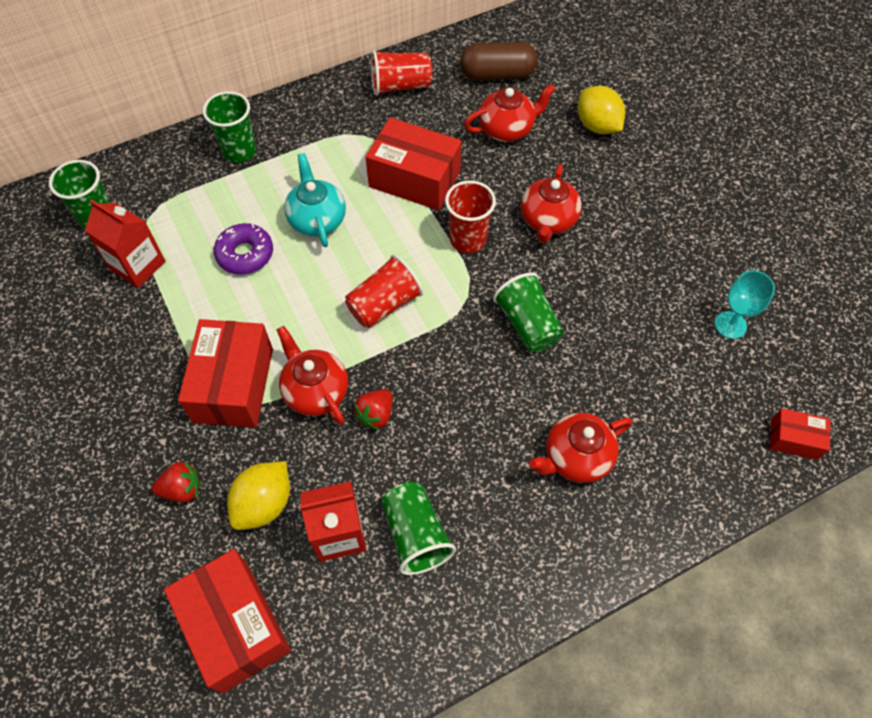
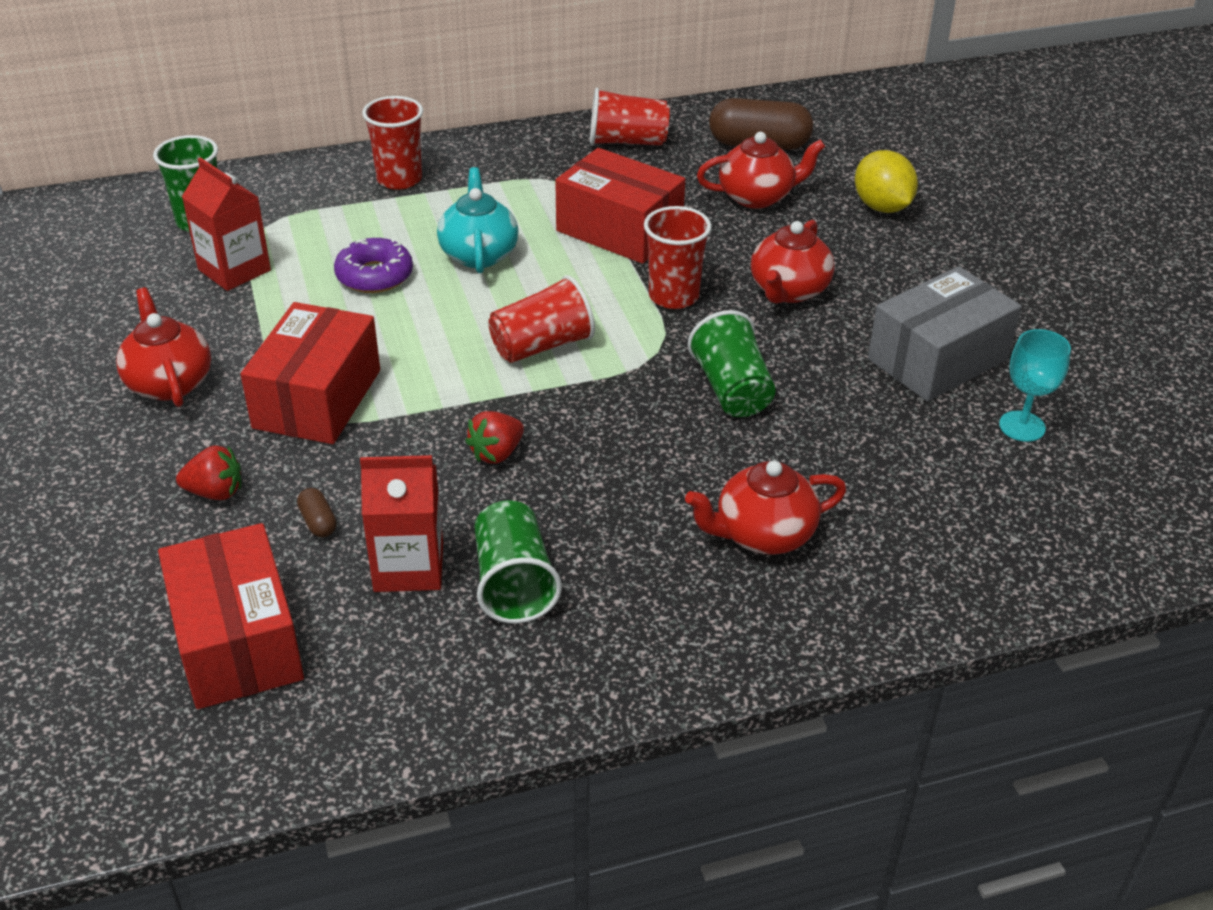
camera: 10 degrees right, 20 degrees down
green cup [203,91,256,163] -> red cup [362,96,423,190]
yellow lemon [227,461,290,530] -> brown capsule [297,488,337,537]
red teapot [277,326,348,425] -> red teapot moved to [116,288,211,407]
red box [770,408,831,460] -> none
none -> grey box [868,266,1022,402]

